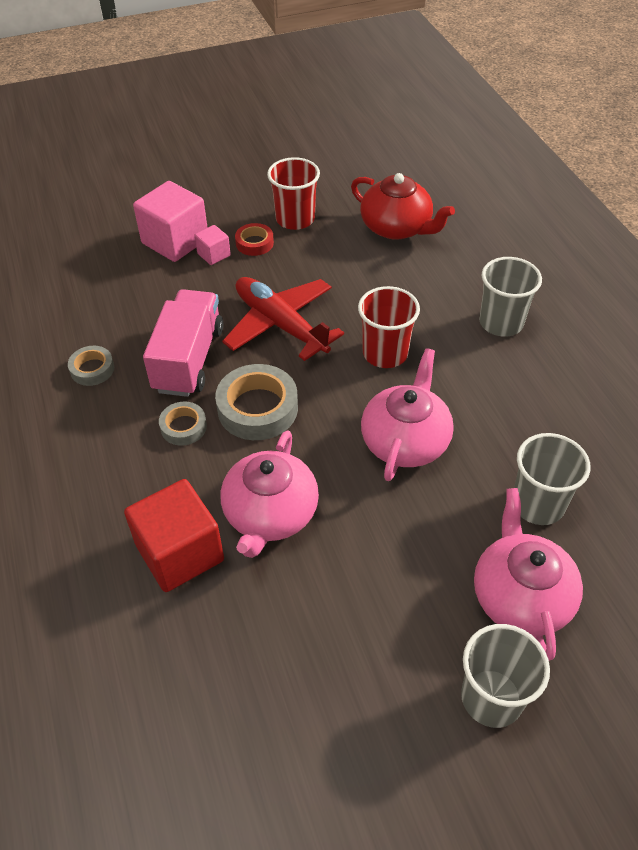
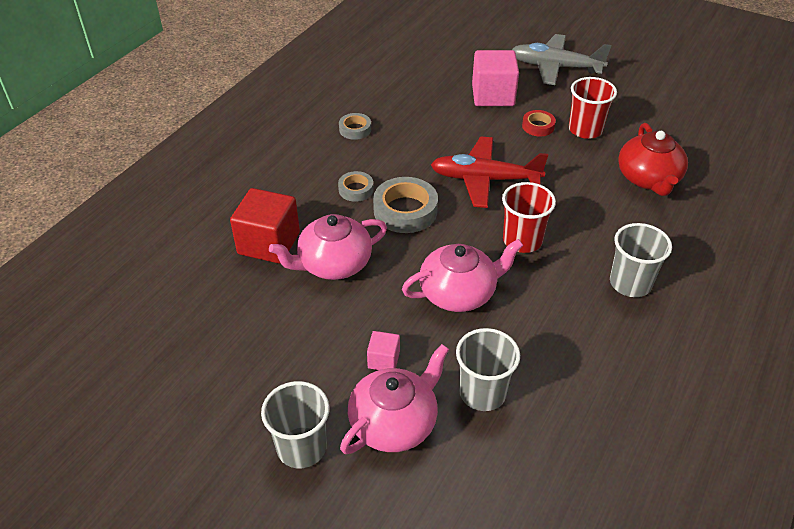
camera: 50 degrees right, 5 degrees down
pink truck [143,289,224,397] -> none
pink cube [195,225,231,265] -> pink cube moved to [367,331,400,370]
red plane [222,277,344,361] -> red plane turned 90 degrees counterclockwise [431,137,548,208]
none -> grey plane [512,34,611,85]

